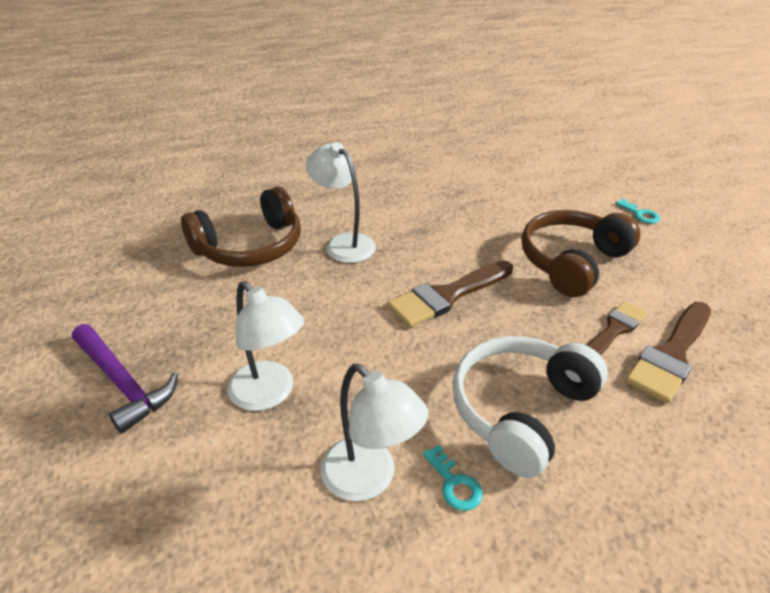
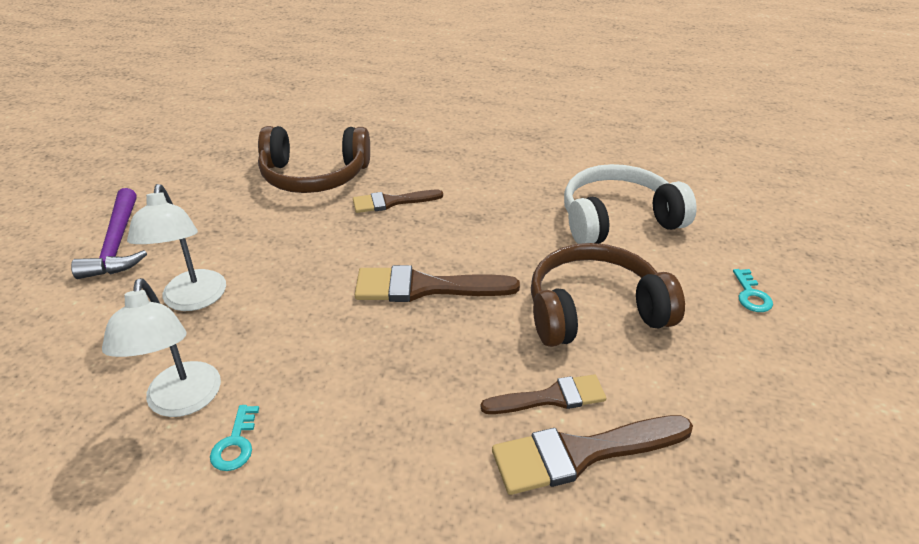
camera: 35 degrees right, 0 degrees up
white lamp [306,142,376,263] -> brown brush [353,190,443,213]
white headphones [453,336,608,478] -> white headphones moved to [564,164,697,244]

